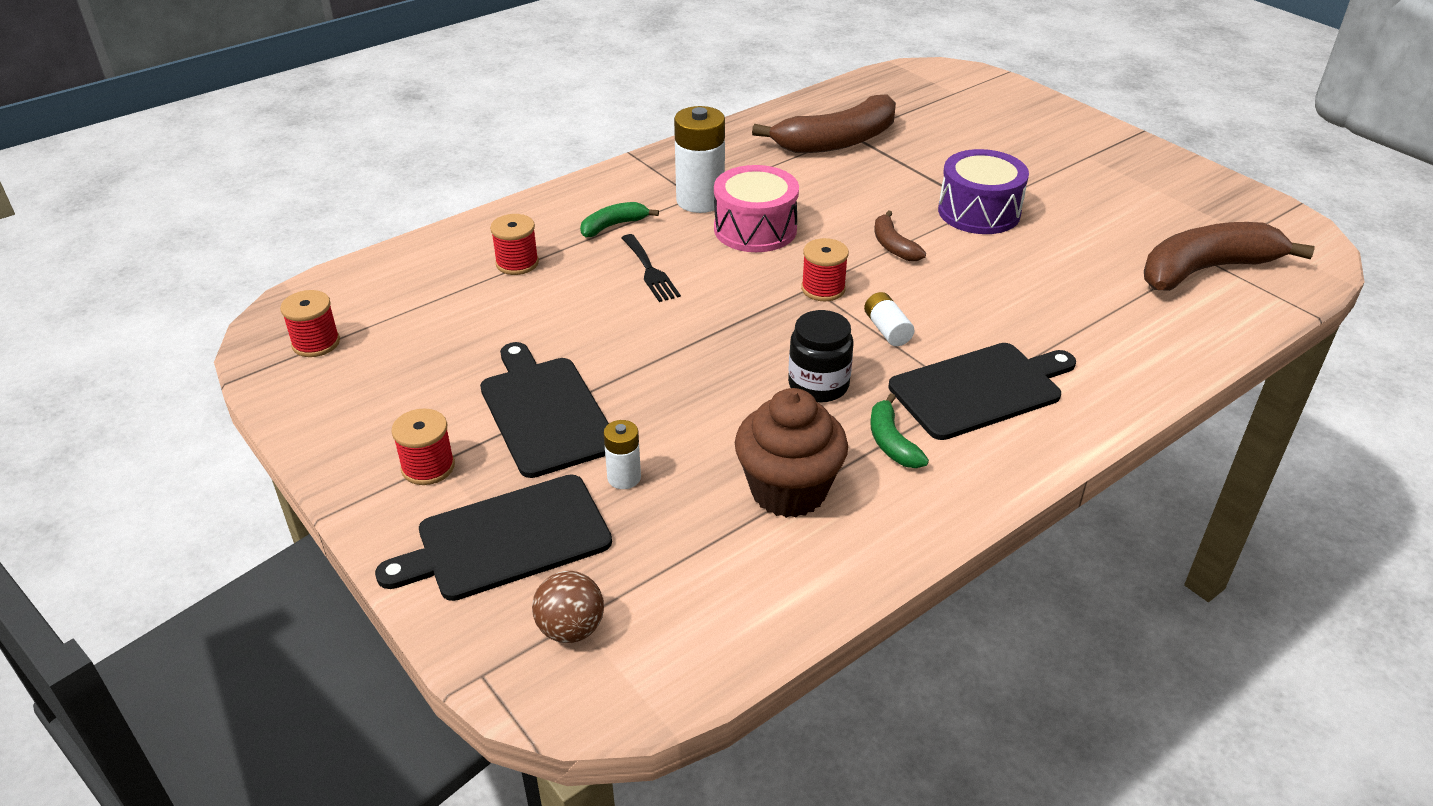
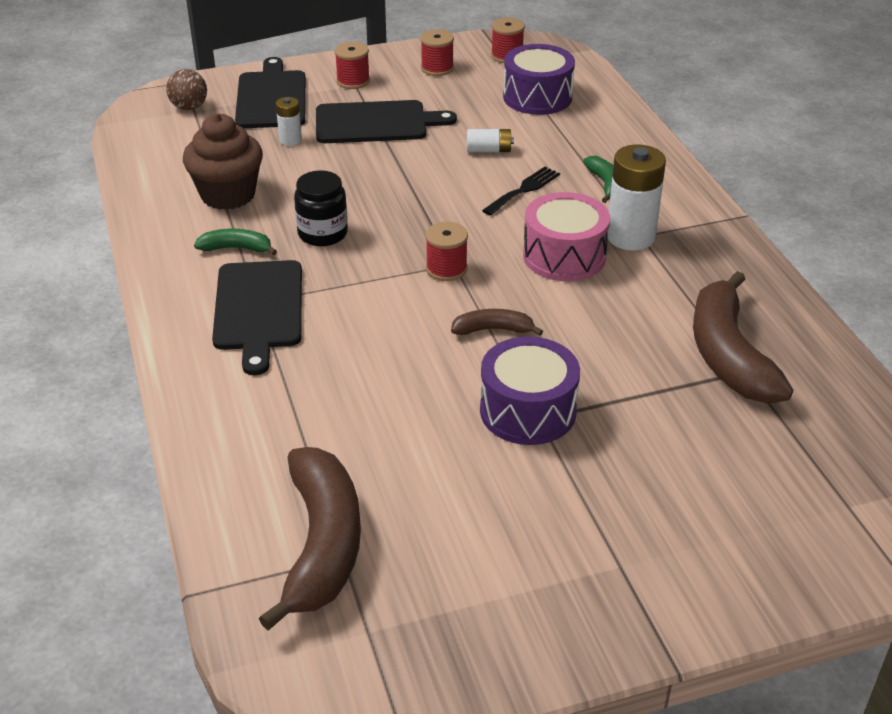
camera: 110 degrees right, 0 degrees up
red spool [490,214,539,275] -> red spool moved to [420,29,454,76]
black fork [622,234,681,302] -> black fork turned 135 degrees clockwise [482,167,560,216]
white battery [864,292,914,346] -> white battery moved to [467,129,514,152]
none -> purple drum [503,44,575,115]

